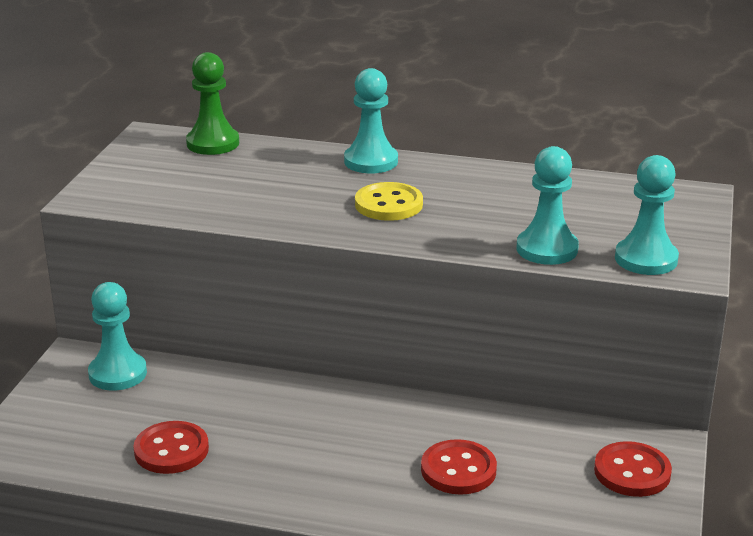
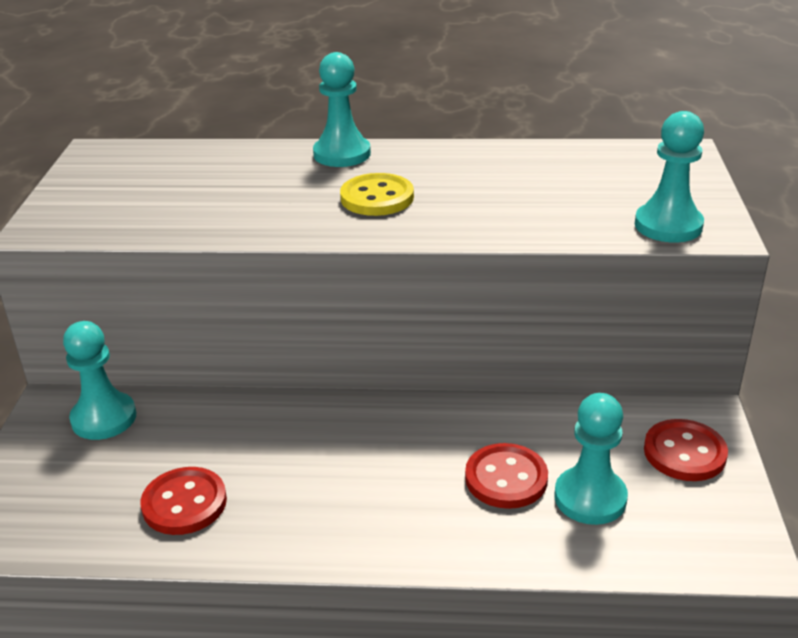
camera: 10 degrees left, 5 degrees up
green pawn [186,52,239,155] -> none
turquoise pawn [517,146,579,265] -> turquoise pawn moved to [555,393,628,525]

